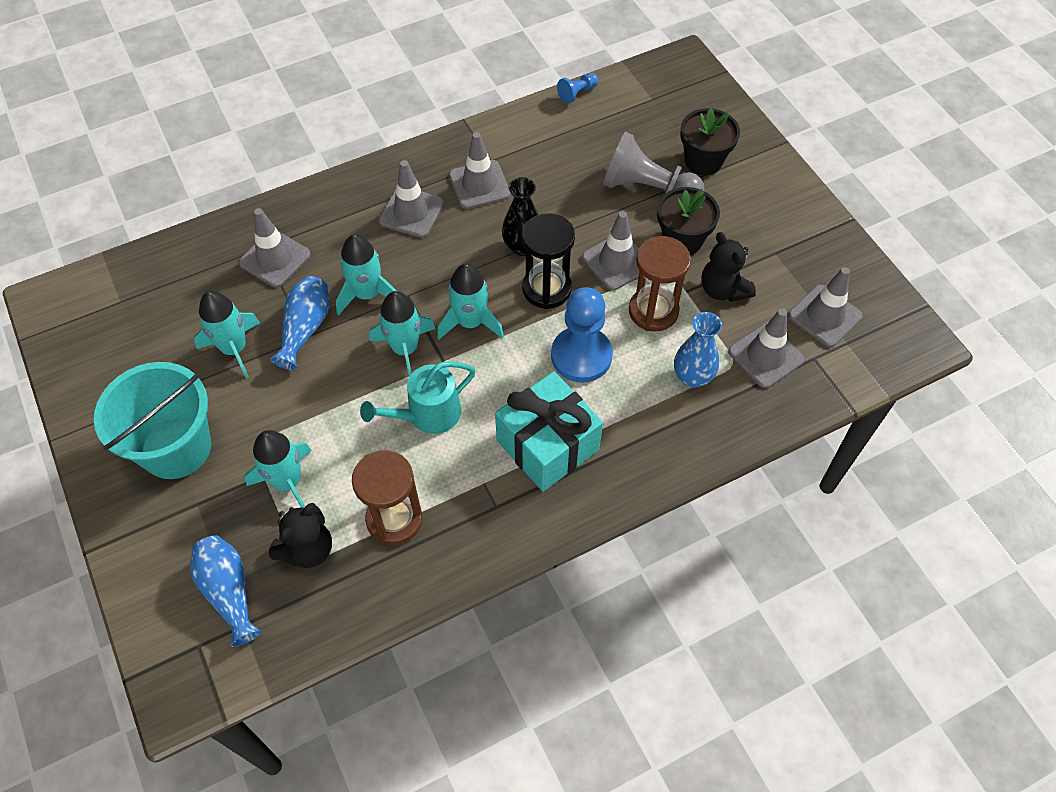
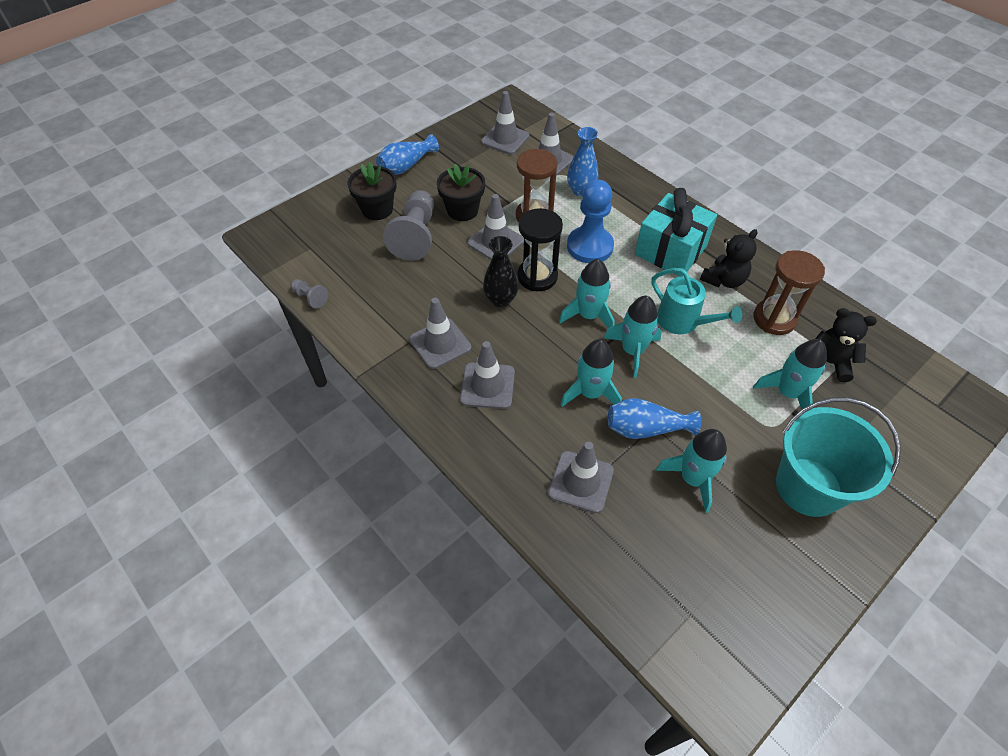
camera: 105 degrees left, 5 degrees down
blue vase [190,535,261,647] -> blue vase moved to [376,134,439,175]
blue pawn [557,73,599,104] -> grey pawn [290,279,328,308]
black teddy bear [701,232,756,302] -> black teddy bear moved to [700,229,757,288]

